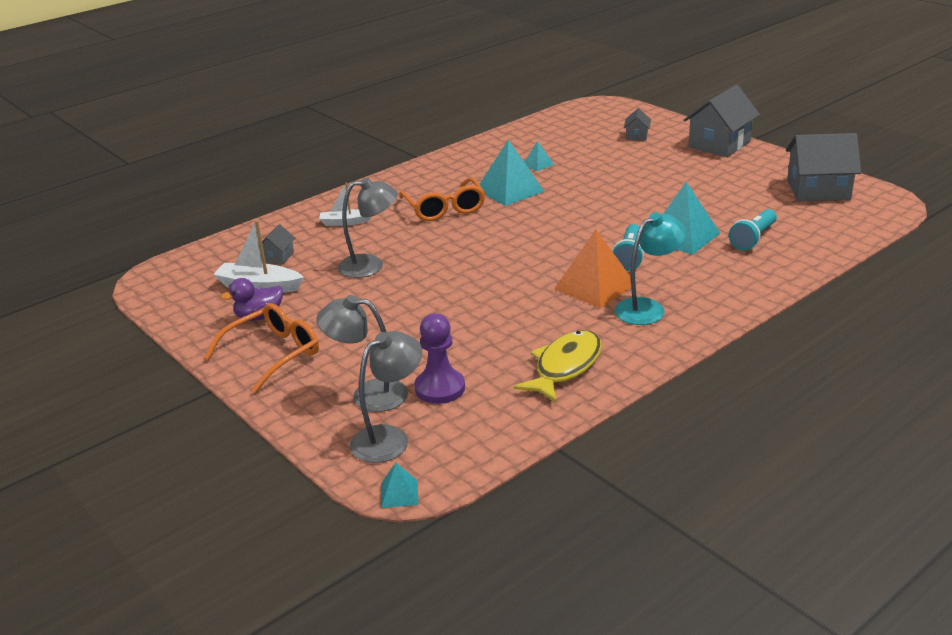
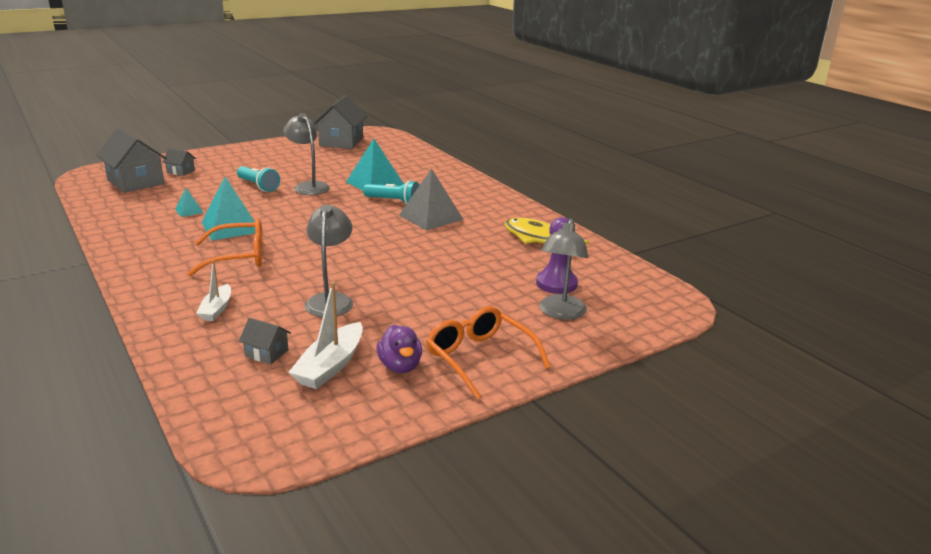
camera: 85 degrees left, 5 degrees down
grey lamp [350,331,422,463] -> grey lamp moved to [283,113,330,195]
turquoise pyramid [381,463,419,508] -> none
orange pyramid [554,230,631,308] -> grey pyramid [399,168,464,231]
turquoise lamp [615,212,687,325] -> none
grey house [684,85,760,157] -> grey house moved to [96,128,167,193]
turquoise flashlight [729,209,777,251] -> turquoise flashlight moved to [237,166,280,192]

